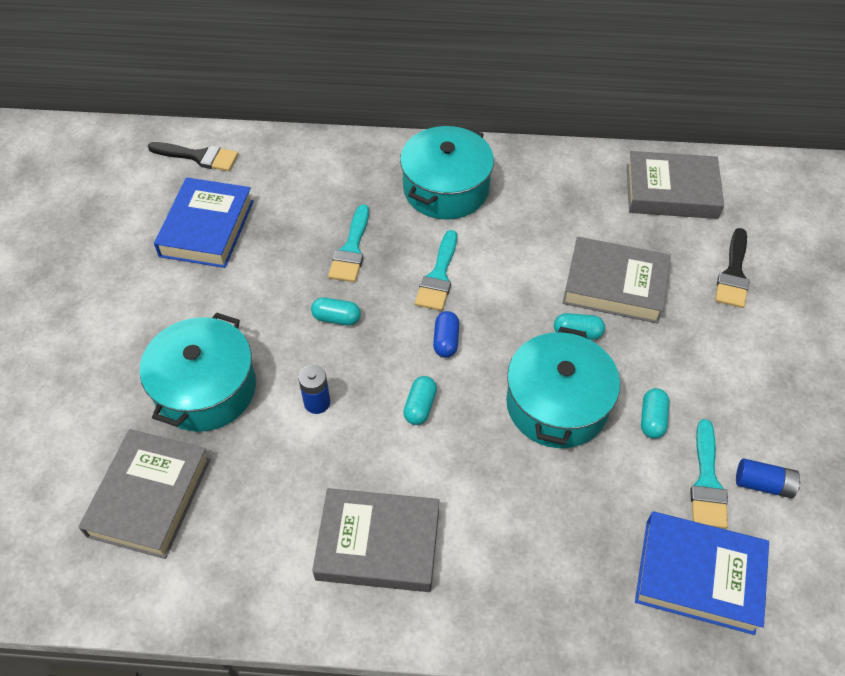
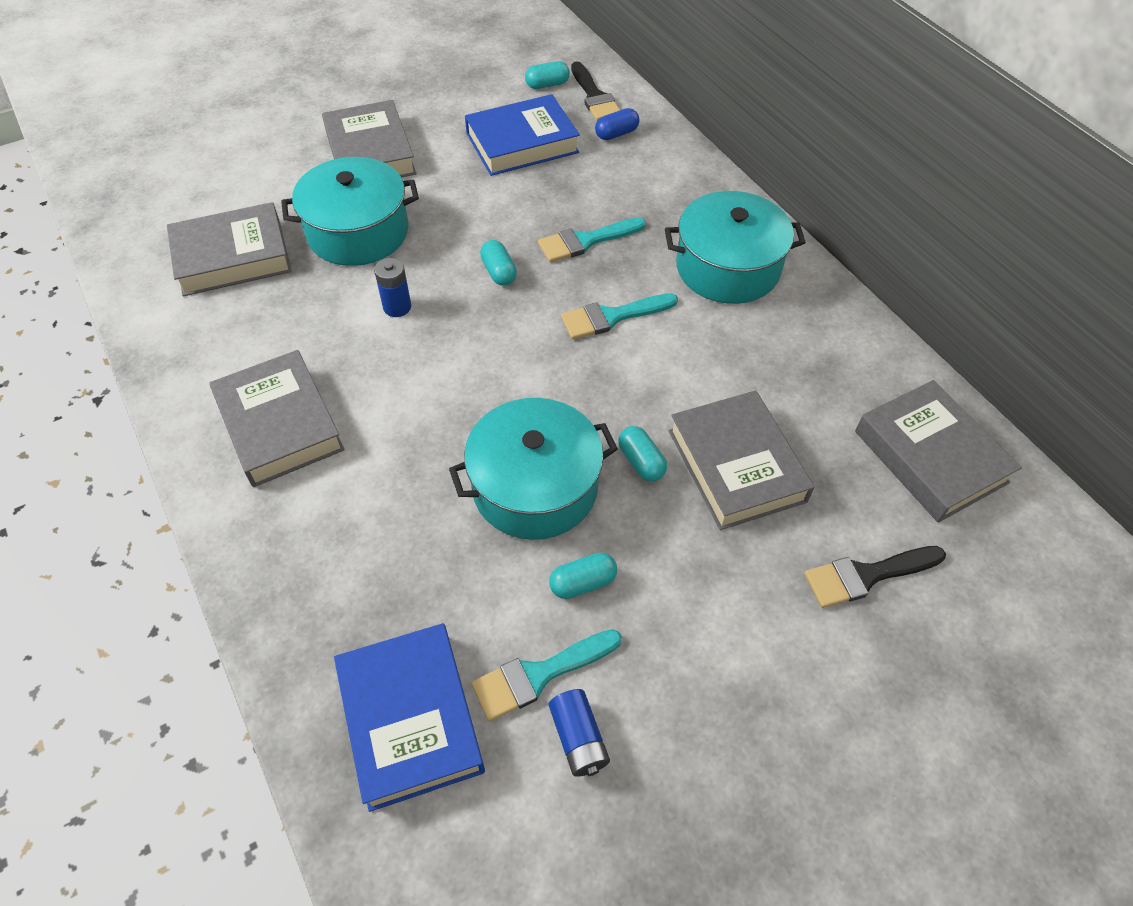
camera: 55 degrees right, 0 degrees up
turquoise capsule [403,376,437,425] -> turquoise capsule moved to [525,61,570,89]
blue capsule [433,311,459,358] -> blue capsule moved to [595,108,640,140]
none -> grey book [322,100,416,178]

